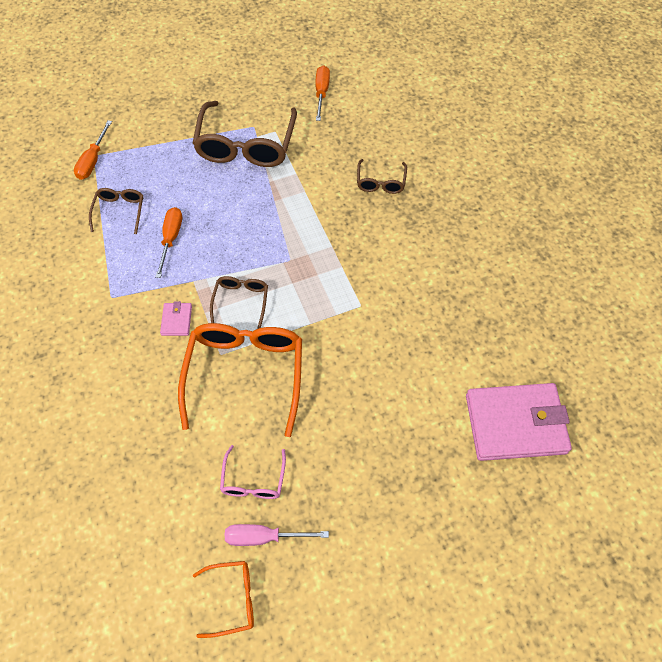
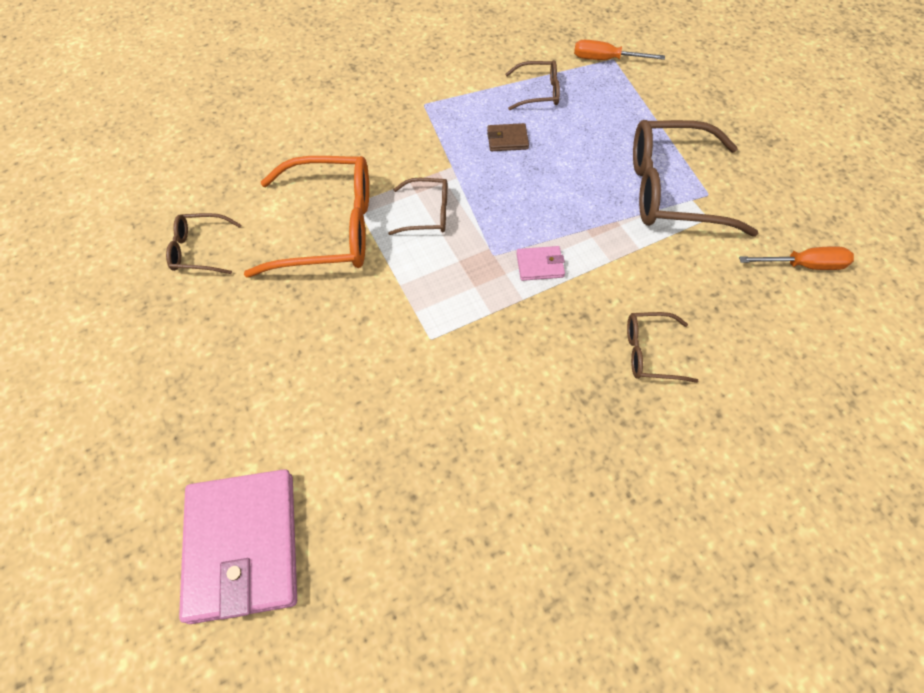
camera: 85 degrees right, 0 degrees up
orange screwdriver [155,207,182,278] -> brown wallet [487,123,529,151]
pink wallet [160,301,192,336] -> pink wallet moved to [516,246,565,281]
orange glasses [193,561,254,638] -> none
pink glasses [220,445,286,499] -> brown glasses [166,213,241,274]
pink screwdriver [225,524,329,546] -> none

